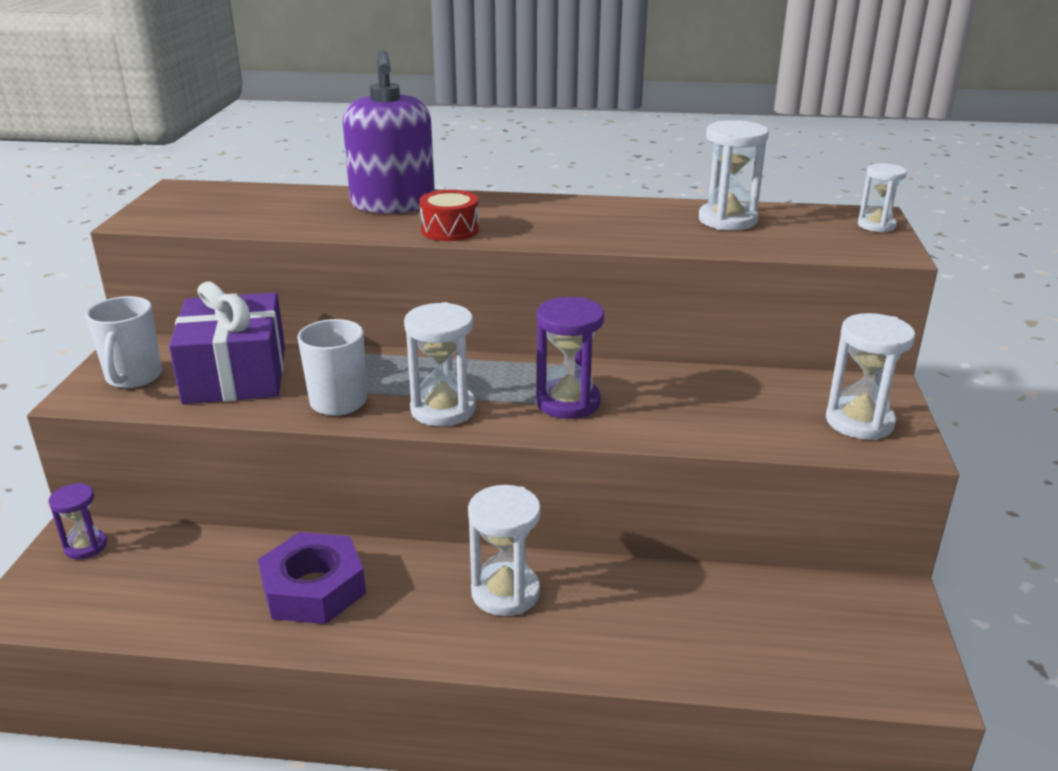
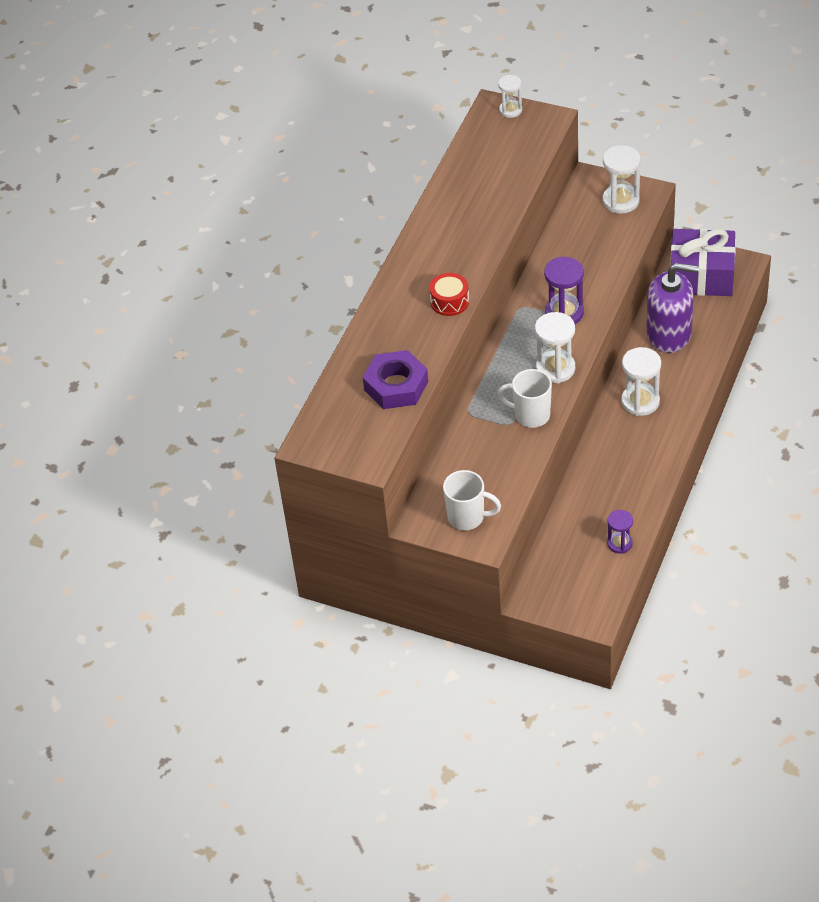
camera: 70 degrees left, 20 degrees up
purple hourglass [48,483,107,559] -> purple hourglass moved to [607,510,633,554]
purple gift [169,281,285,404] -> purple gift moved to [670,229,736,296]
purple nut [258,532,366,624] -> purple nut moved to [363,350,428,409]
purple soap dispenser [343,50,435,214] -> purple soap dispenser moved to [646,263,699,353]
white hourglass [699,120,769,230] -> none

